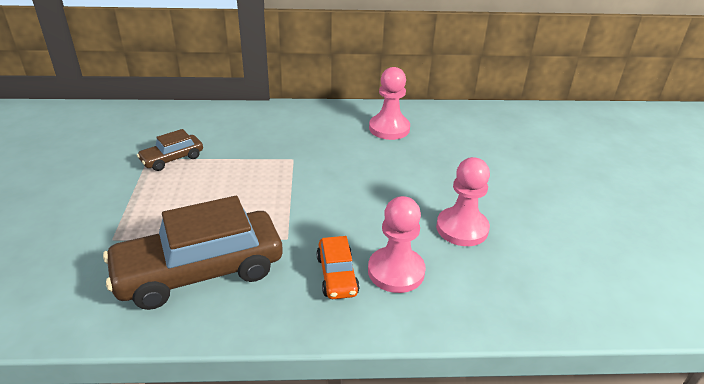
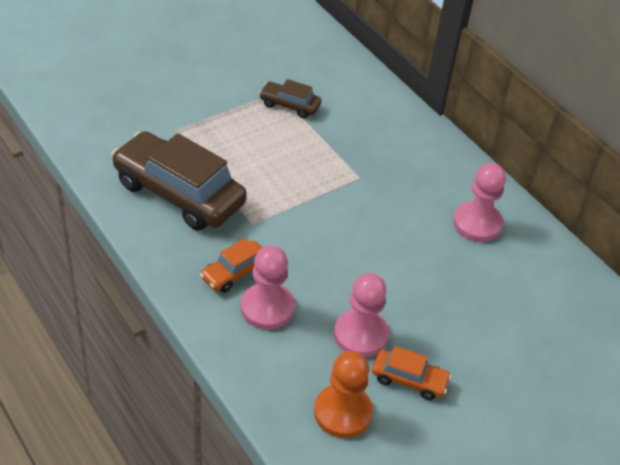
camera: 55 degrees right, 10 degrees up
none -> orange pawn [314,351,373,438]
none -> orange car [372,346,451,400]

